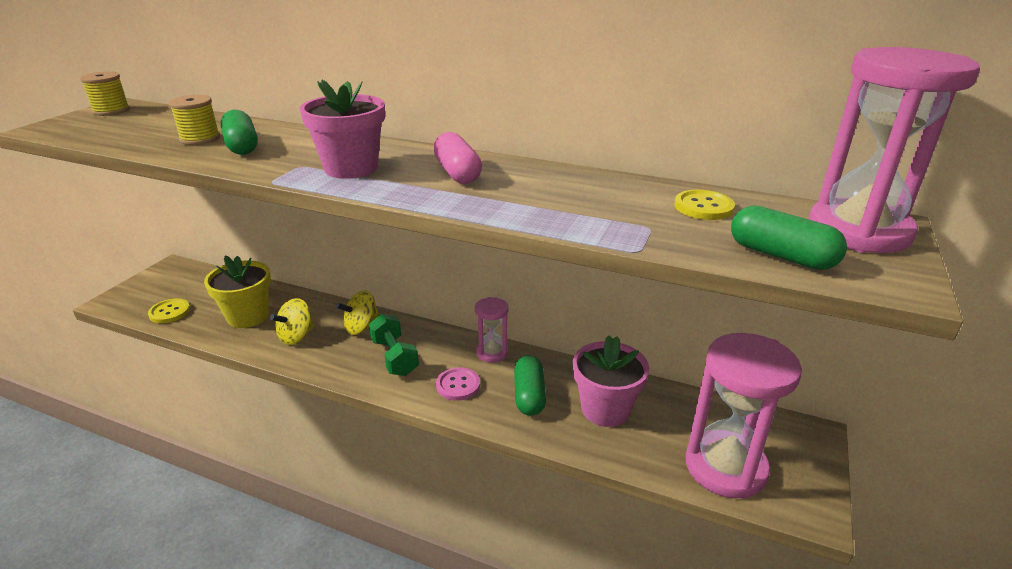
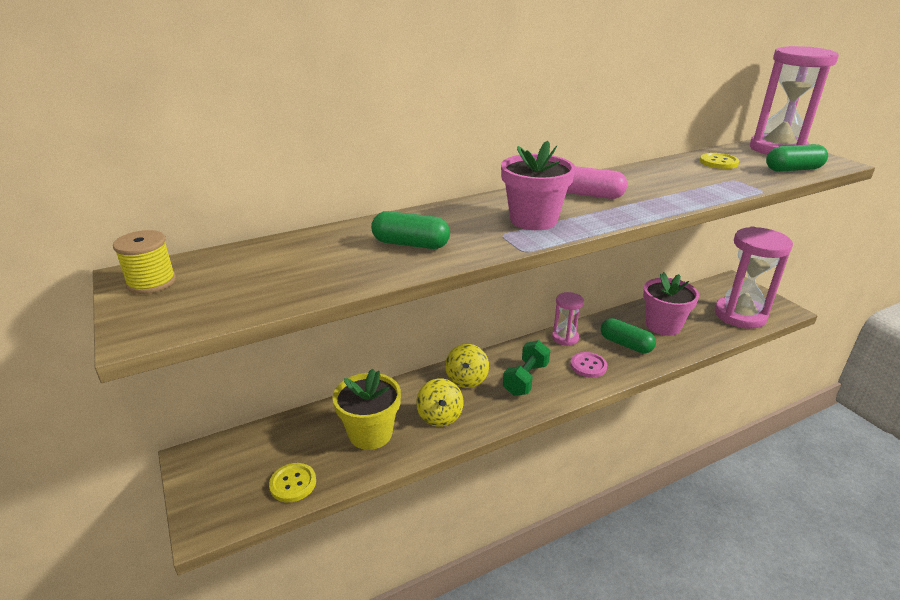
camera: 50 degrees left, 0 degrees up
yellow spool [169,95,220,145] -> none
green dumbbell [369,313,419,376] -> green dumbbell turned 75 degrees counterclockwise [503,340,550,396]

